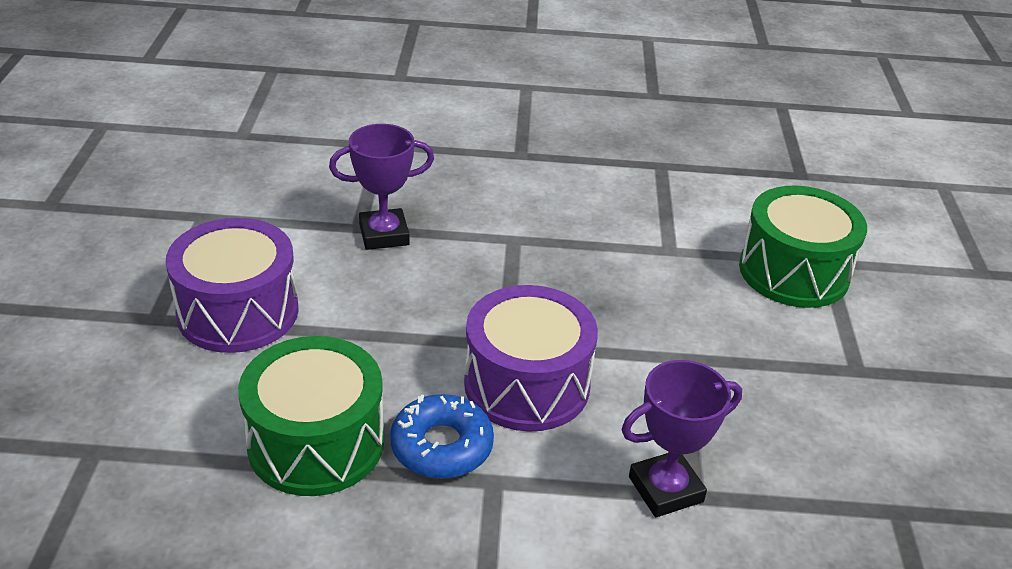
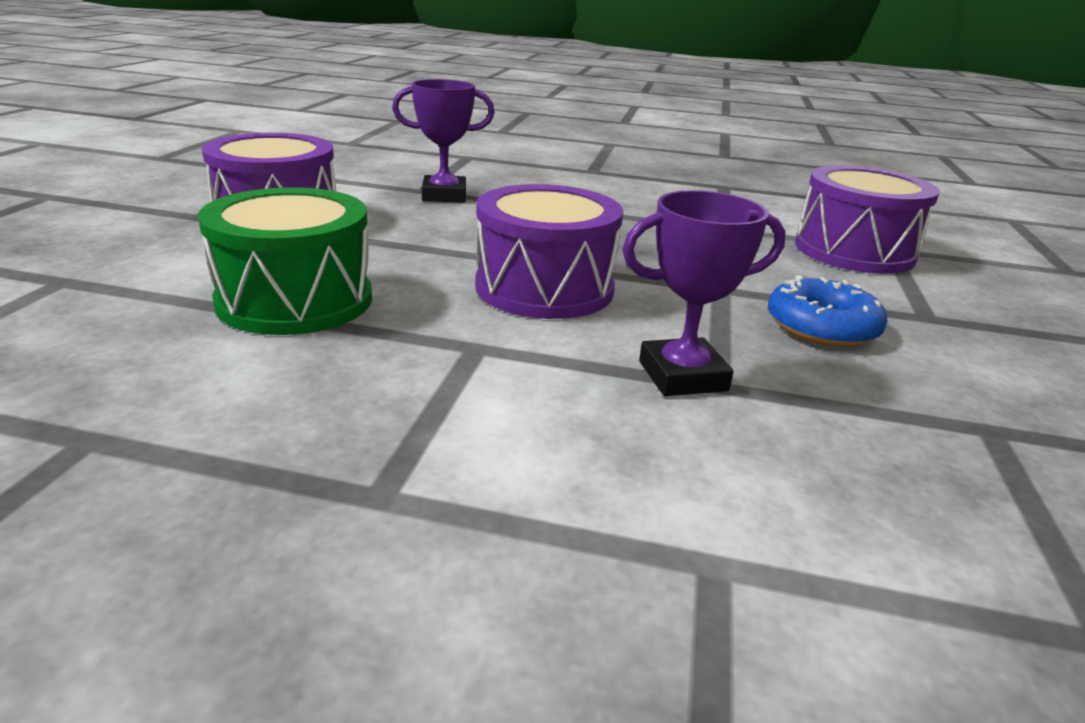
camera: 10 degrees right, 10 degrees down
blue donut [390,394,494,479] -> blue donut moved to [768,275,887,347]
green drum [739,185,867,308] -> purple drum [795,165,940,274]

